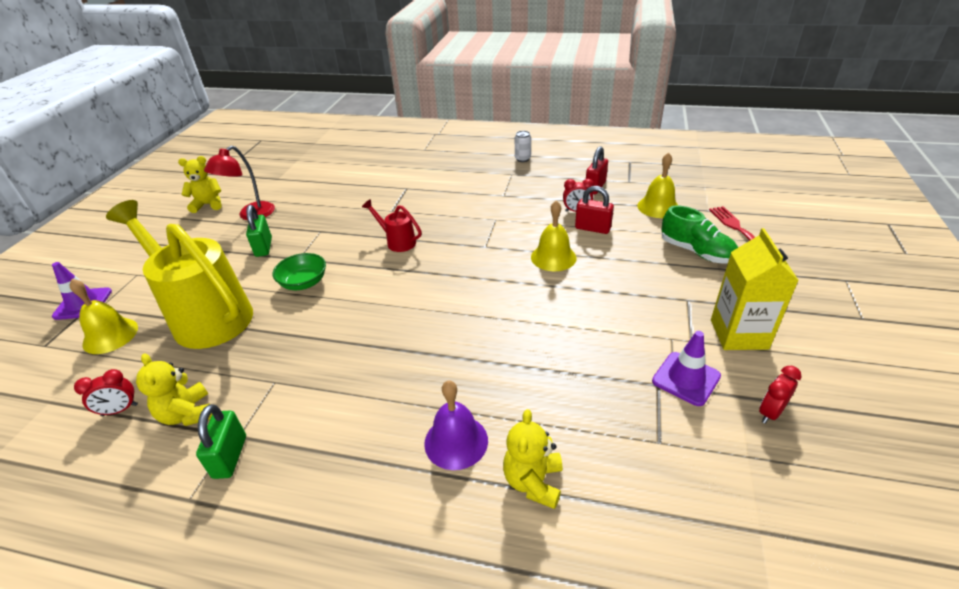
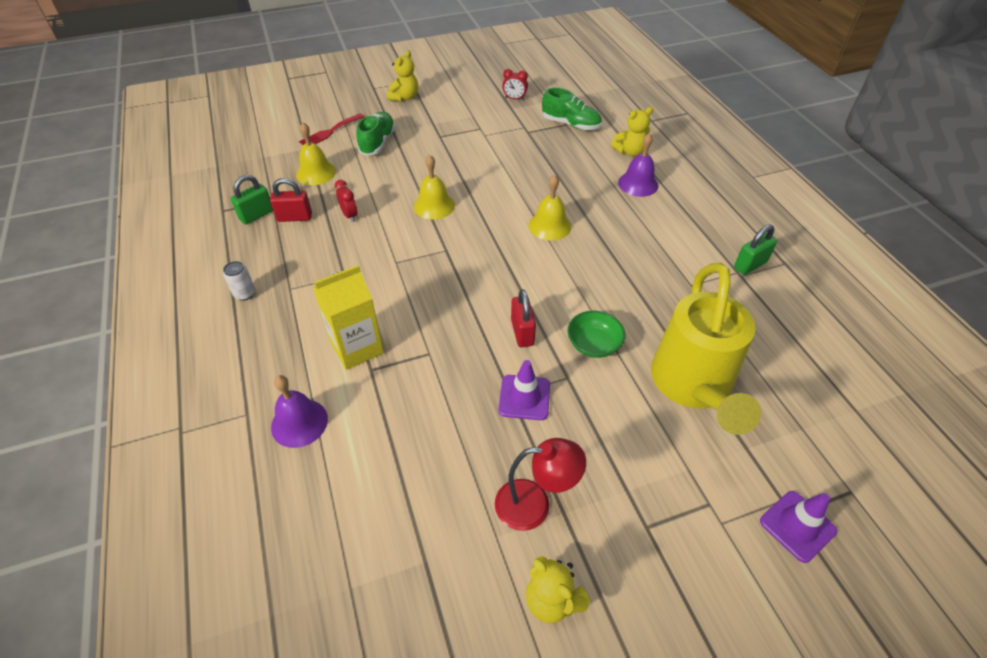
camera: 125 degrees left, 10 degrees up
yellow bell [69,279,138,354] -> yellow bell moved to [529,175,571,241]
red clock [74,369,138,416] -> none
yellow teddy bear [136,353,212,426] -> yellow teddy bear moved to [387,50,418,102]
green padlock [246,205,272,257] -> green padlock moved to [231,175,273,225]
red watering can [362,199,422,252] -> none
red padlock [575,186,614,234] -> red padlock moved to [511,290,536,347]
purple traffic cone [652,331,721,406] -> purple traffic cone moved to [499,360,550,420]
yellow carton [711,228,799,350] -> yellow carton moved to [313,265,384,370]
none -> purple bell [271,375,328,448]
none -> green shoe [542,88,602,130]

